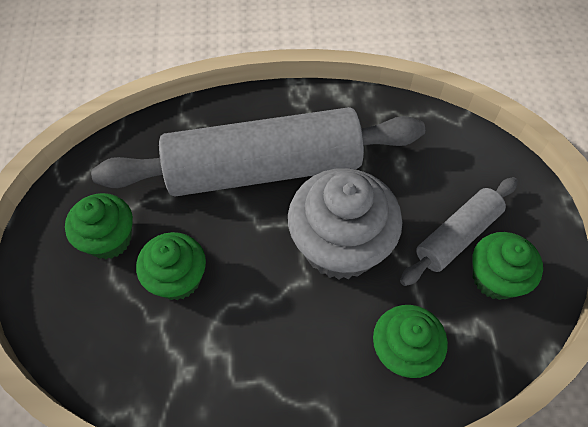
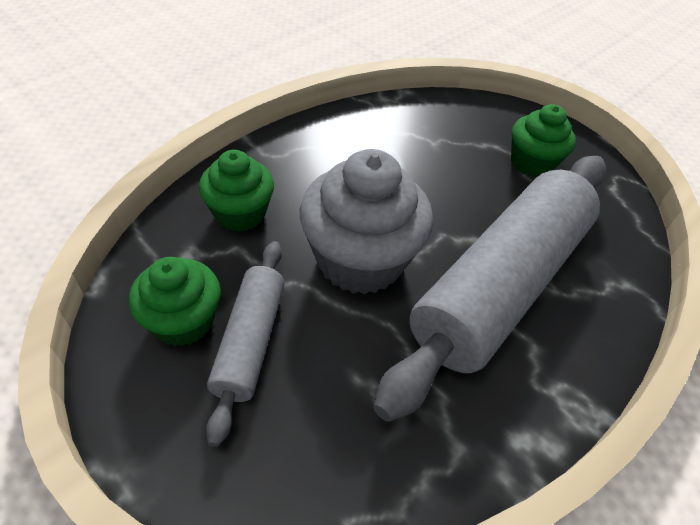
camera: 135 degrees right, 10 degrees down
green cupcake [136,232,206,300] -> none

